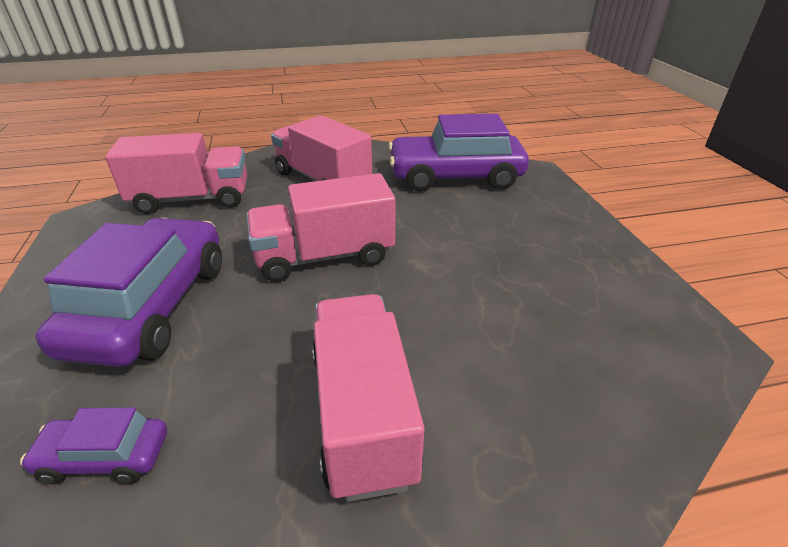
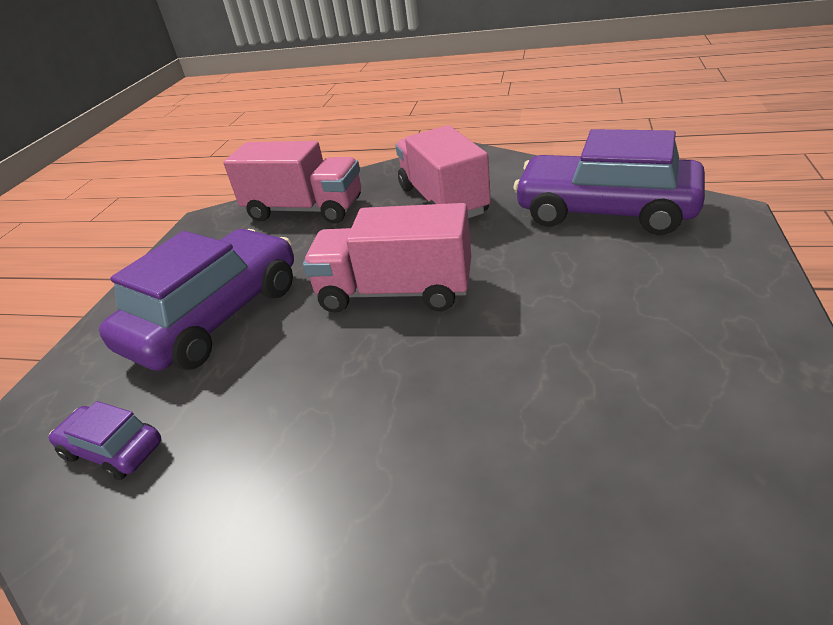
camera: 30 degrees right, 0 degrees up
pink truck [312,294,425,502] -> none

